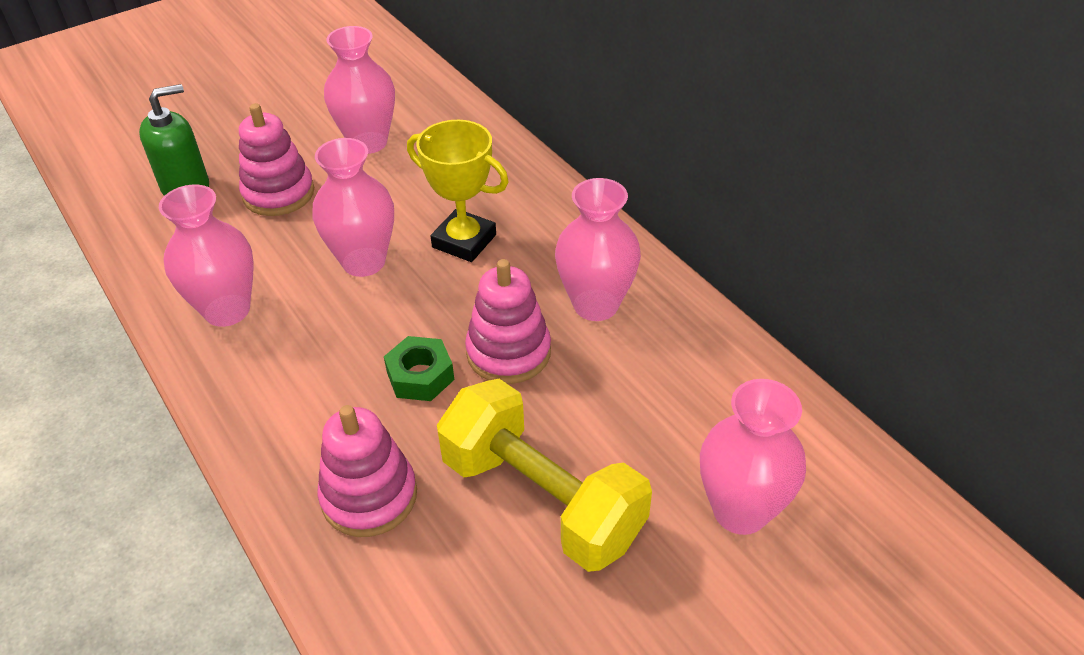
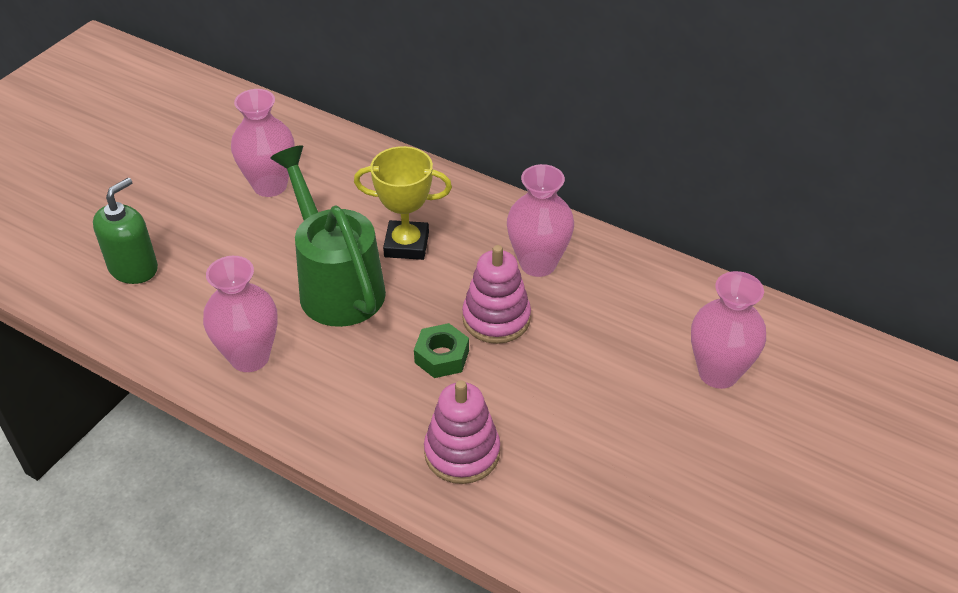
camera: 25 degrees left, 0 degrees up
pink stacking toy [239,103,314,216] -> none
pink vase [313,138,394,277] -> green watering can [270,145,386,327]
yellow dumbbell [437,379,652,572] -> none

